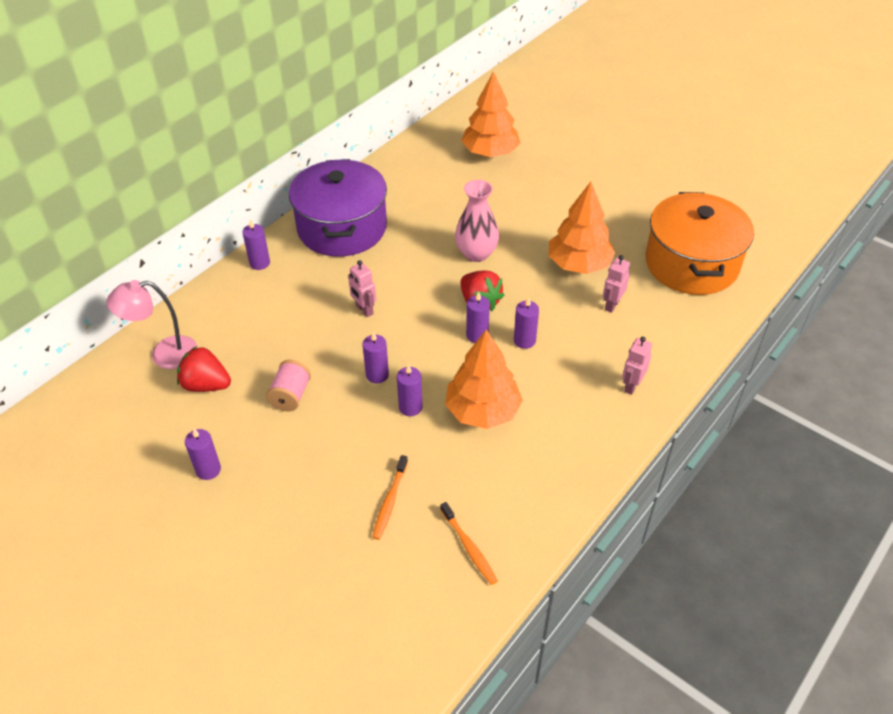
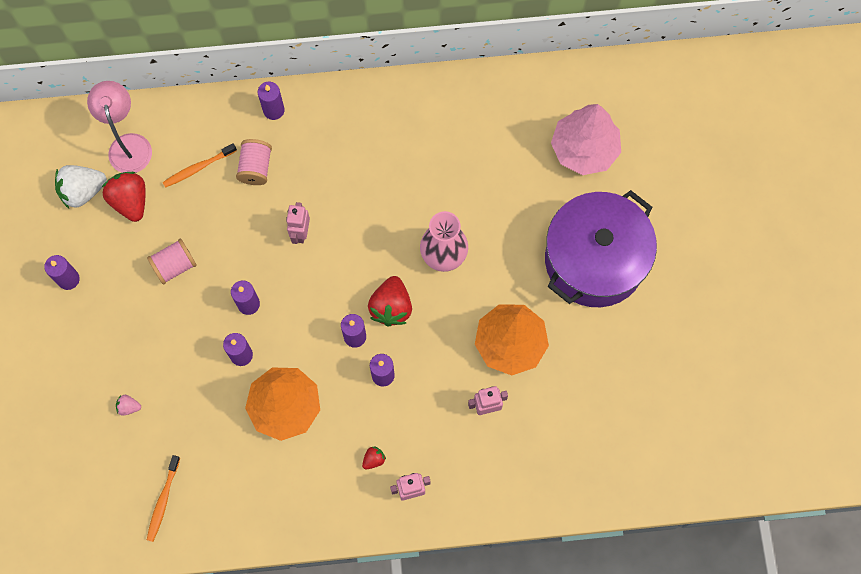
camera: 45 degrees right, 25 degrees up
pink lamp [106,280,198,369] -> pink lamp turned 45 degrees clockwise [87,81,152,173]
purple pot [289,159,387,257] -> purple pot moved to [545,190,657,307]
orange toothbrush [372,455,408,540] -> orange toothbrush moved to [162,143,237,188]
orange tree [461,71,520,157] -> pink tree [551,104,621,175]
orange pot [645,192,754,295] -> none
none -> white strawberry [55,165,107,208]
none -> pink strawberry [116,395,141,416]
none -> pink spool [236,139,272,185]
none -> red strawberry [362,447,386,469]

